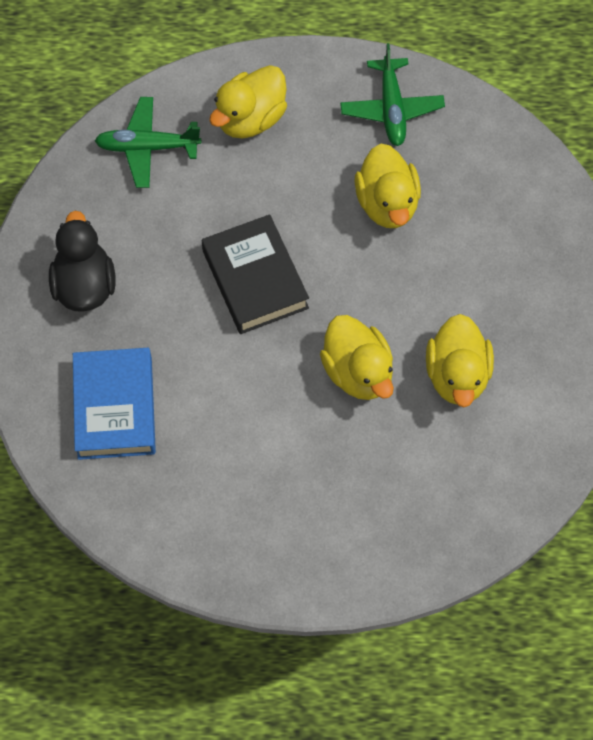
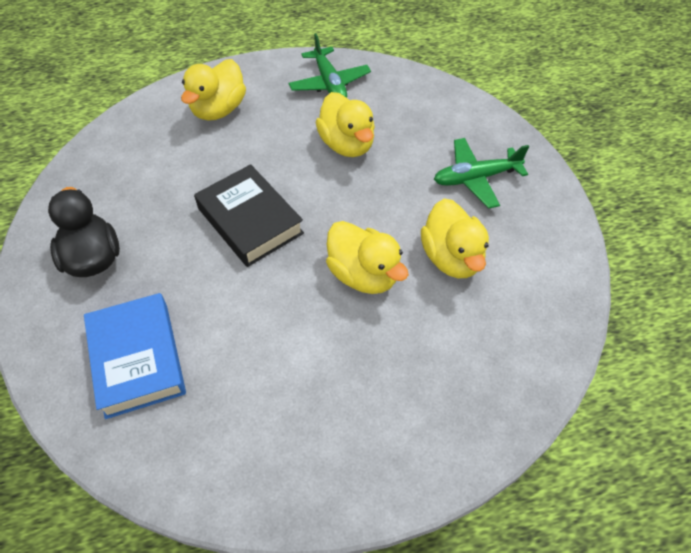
camera: 15 degrees left, 10 degrees down
green plane [95,97,201,188] -> green plane moved to [434,138,529,209]

